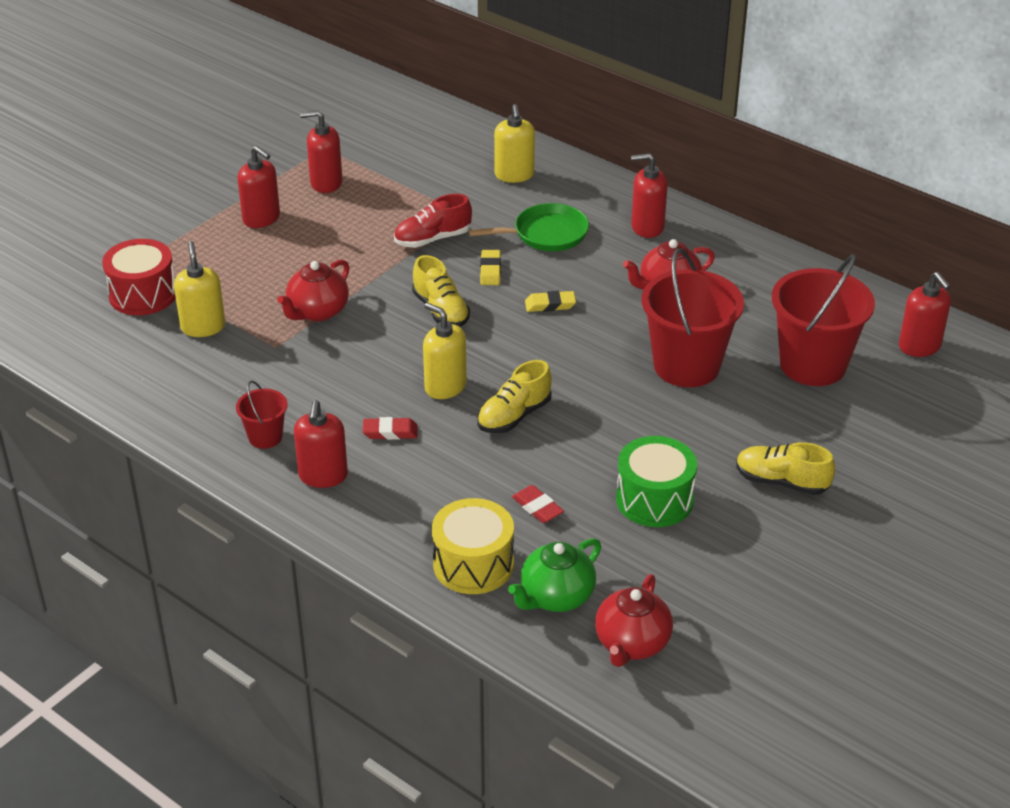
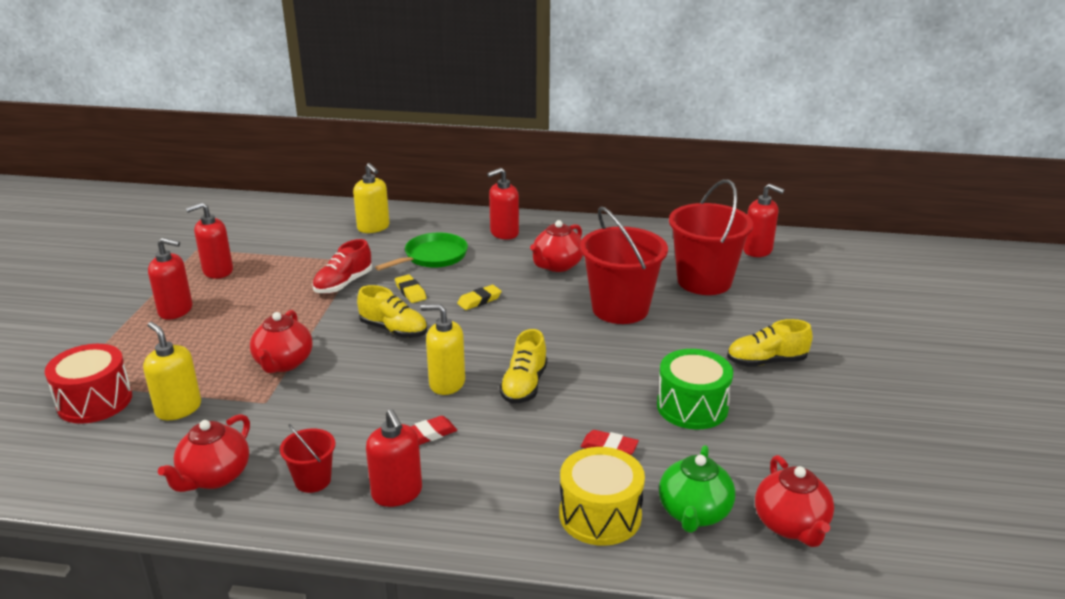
camera: 30 degrees left, 10 degrees down
none -> red teapot [158,414,250,492]

